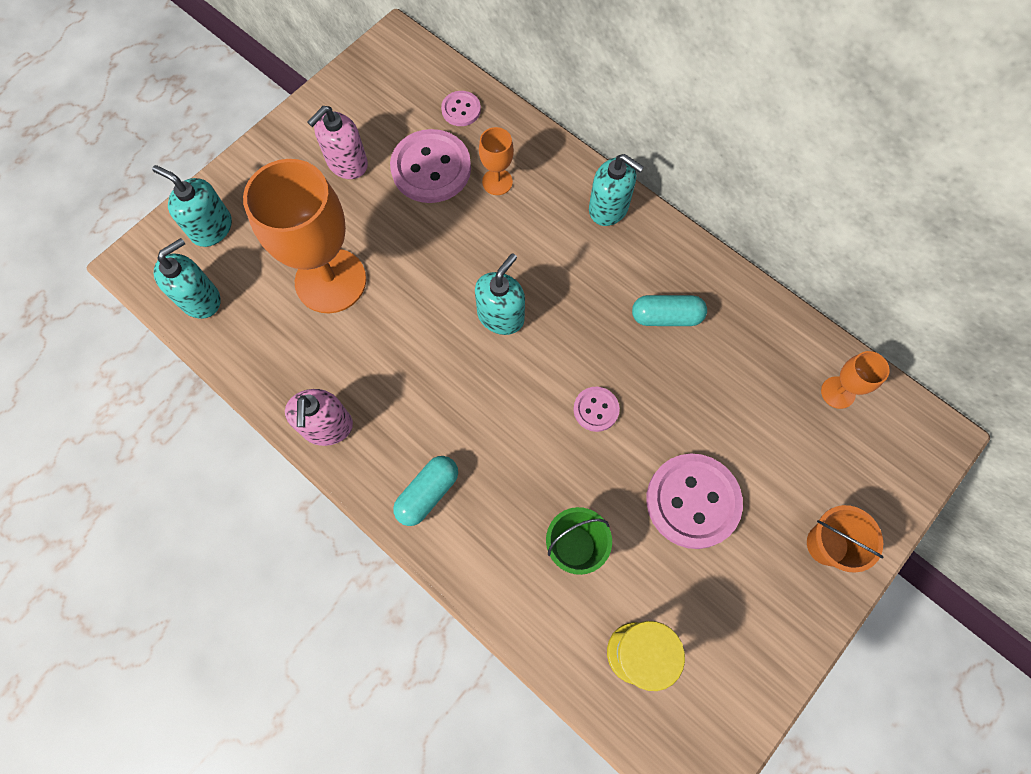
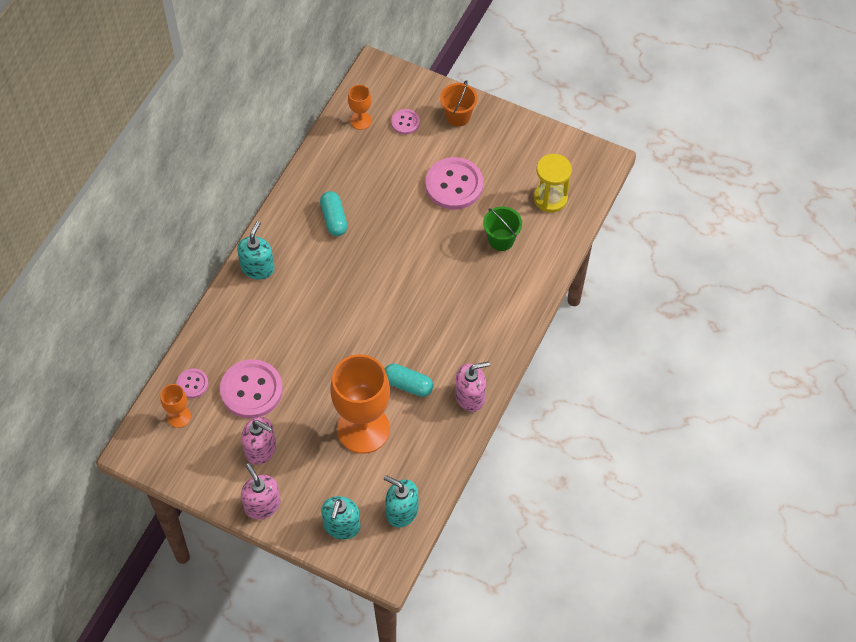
camera: 105 degrees left, 10 degrees down
turquoise capsule [393,456,458,526] -> turquoise capsule moved to [385,364,433,397]
turquoise soap dispenser [475,253,525,335] -> none
orange goblet [479,127,514,195] -> orange goblet moved to [160,384,191,428]
pink button [573,387,620,432] -> pink button moved to [391,109,420,135]
none -> pink soap dispenser [241,463,281,519]

